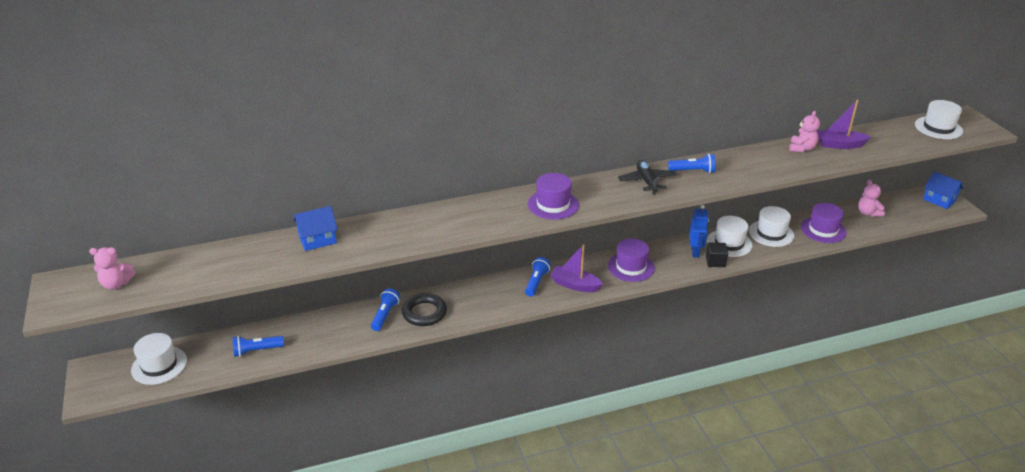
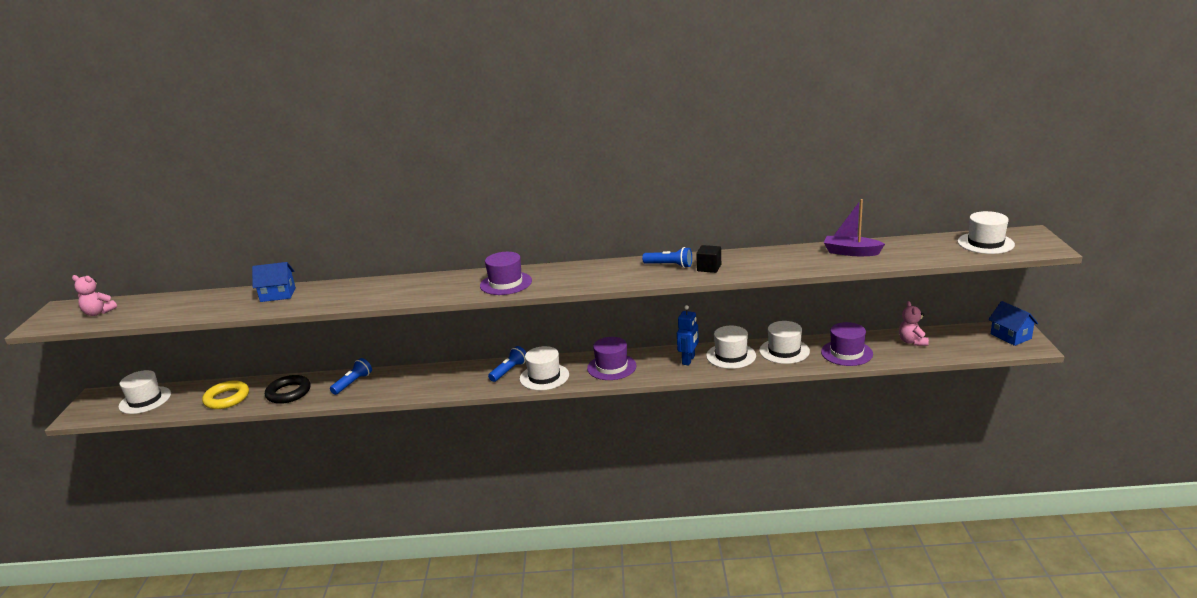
camera: 20 degrees right, 10 degrees down
blue flashlight [233,336,284,357] -> yellow ring [202,380,249,409]
black ring [402,293,447,326] -> black ring moved to [265,375,311,404]
purple boat [550,244,603,292] -> white hat [520,346,569,390]
black plane [618,160,676,195] -> none
black cube [706,242,728,267] -> black cube moved to [696,245,721,273]
pink teddy bear [789,111,820,152] -> none

